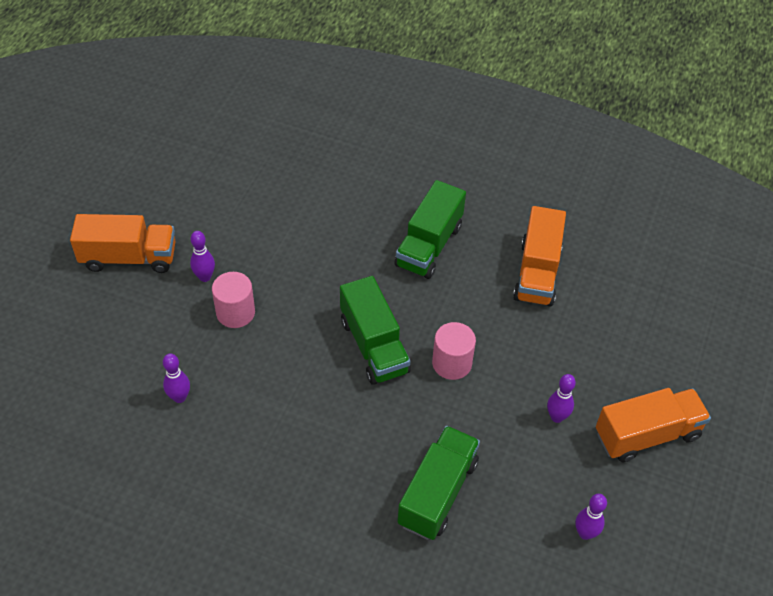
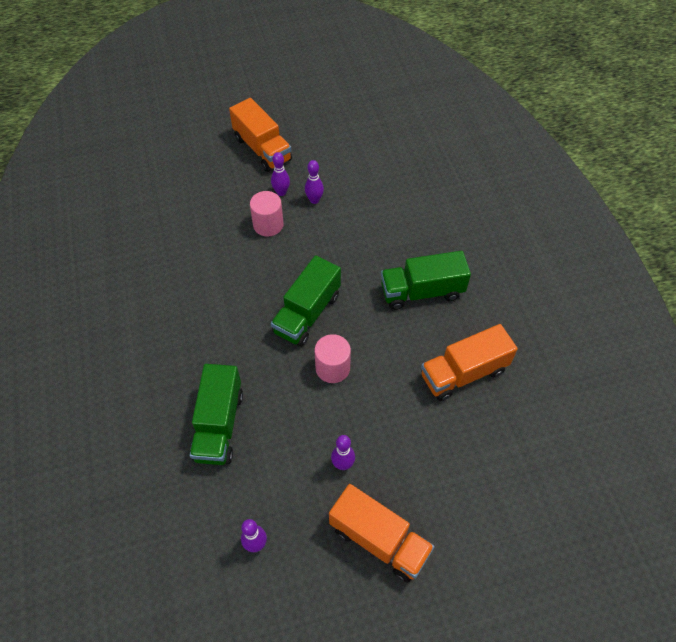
camera: 55 degrees right, 5 degrees up
purple bowling pin [163,354,190,403] -> purple bowling pin moved to [305,160,324,204]
green truck [398,426,480,540] -> green truck turned 105 degrees clockwise [190,364,243,465]

